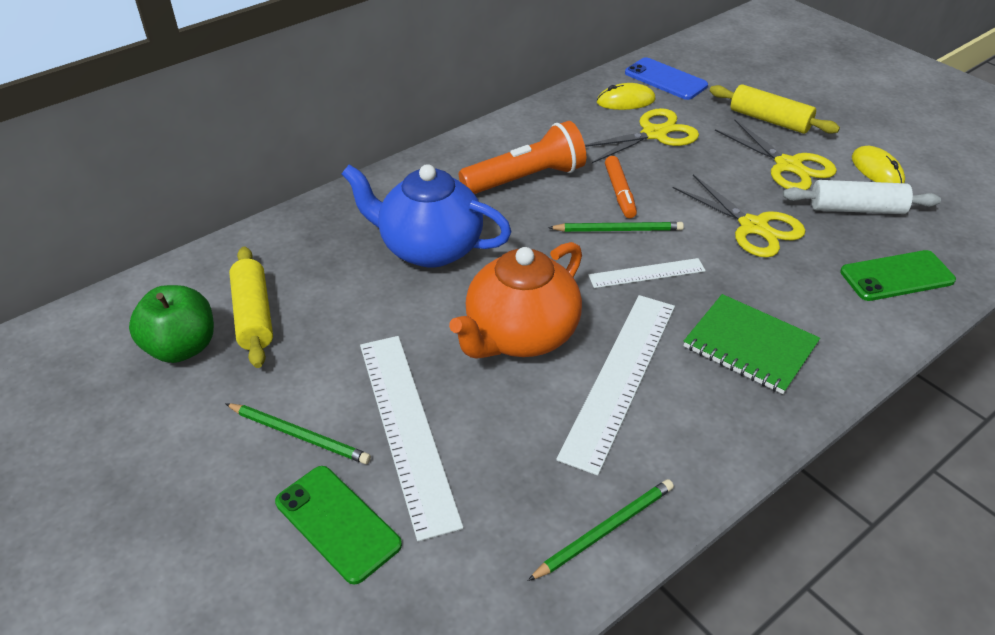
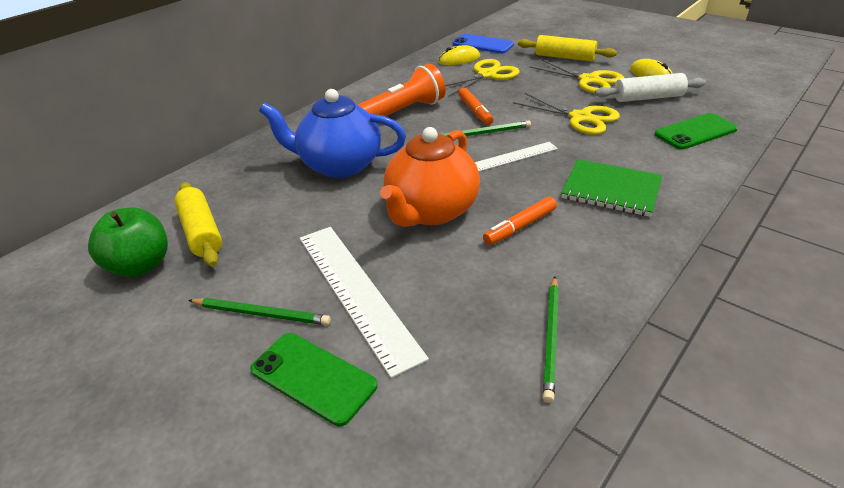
camera: 10 degrees left, 5 degrees down
green pencil [528,479,674,581] -> green pencil turned 150 degrees clockwise [543,276,559,403]
white ruler [556,295,675,476] -> orange marker [483,196,557,245]

